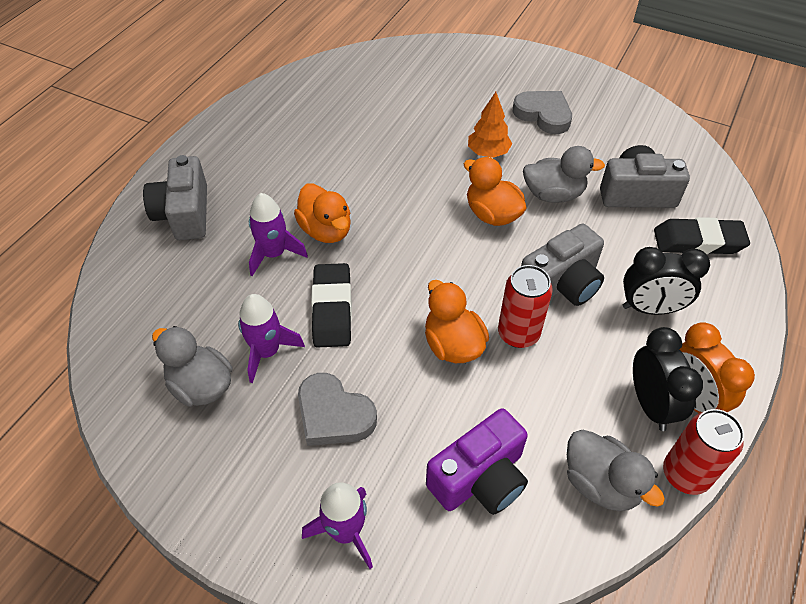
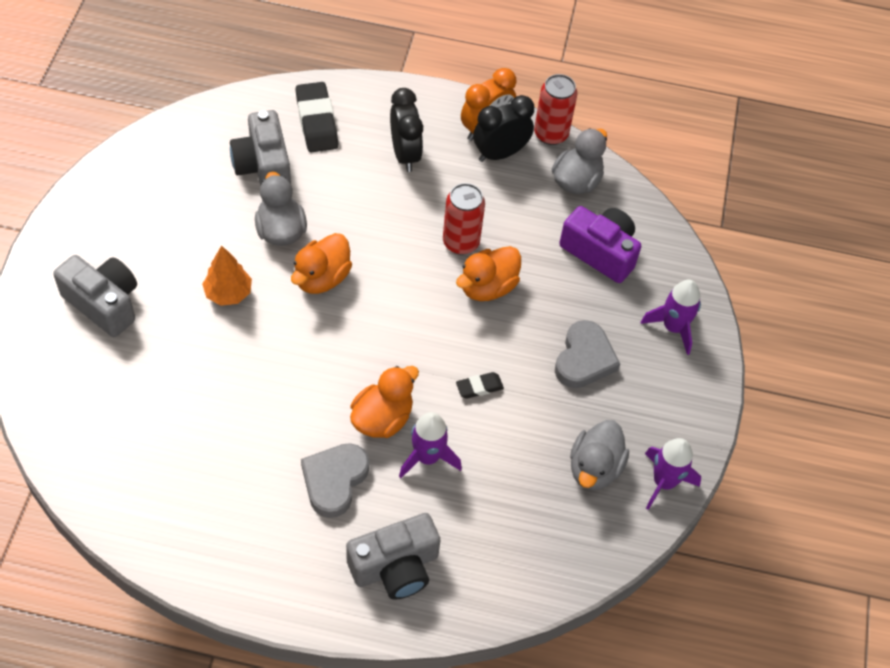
camera: 110 degrees left, 5 degrees up
purple rocket [238,294,305,383] -> purple rocket moved to [645,438,701,510]
black eraser [311,263,352,348] -> black eraser [456,372,504,398], size x0.53
grey heart [513,91,572,134] -> grey heart moved to [301,443,369,518]
grey camera [521,224,604,306] -> grey camera moved to [53,255,137,337]

